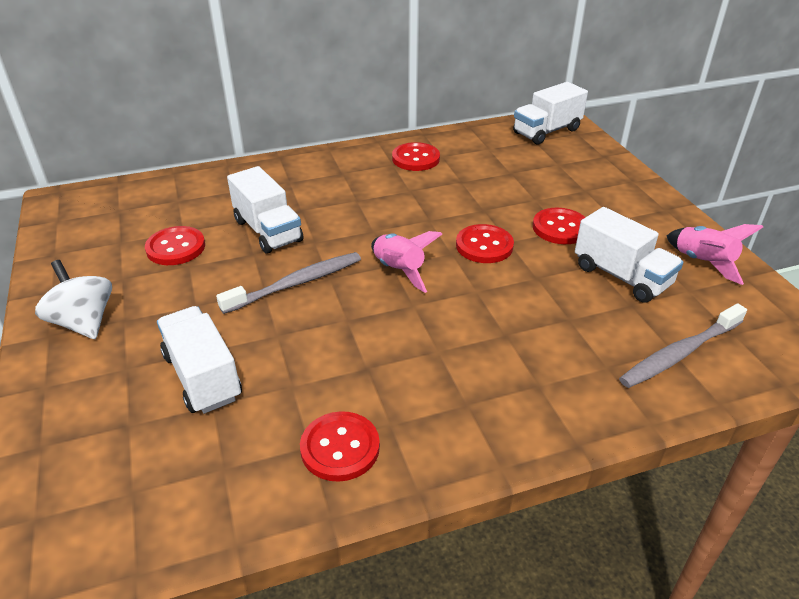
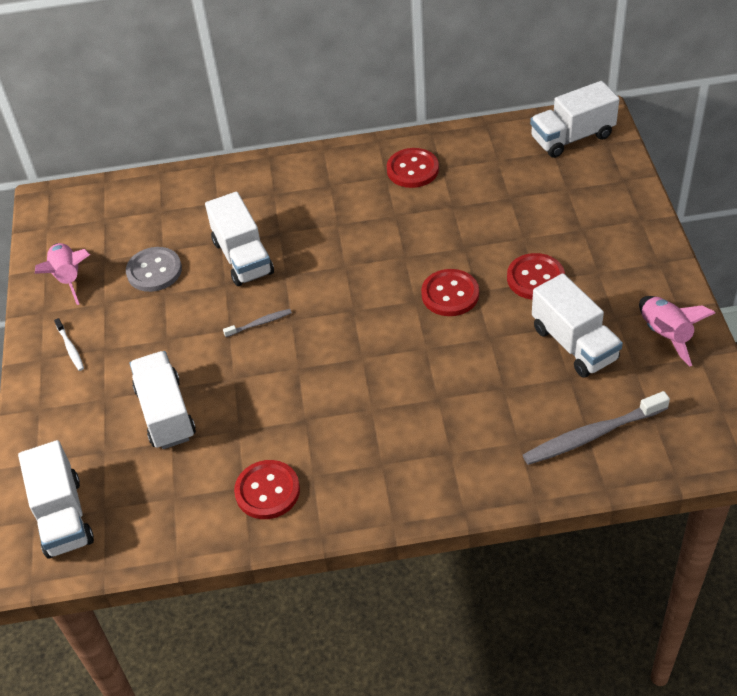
camera: 15 degrees right, 10 degrees up
white spinning top [35,260,112,339] -> white toothbrush [54,318,84,371]
red button [145,226,205,265] -> grey button [126,247,182,292]
grey toothbrush [216,252,361,314] -> grey toothbrush [223,309,292,337], size x0.49
pink rocket [371,231,442,293] -> pink rocket moved to [35,243,90,305]
none -> white truck [18,440,94,559]

